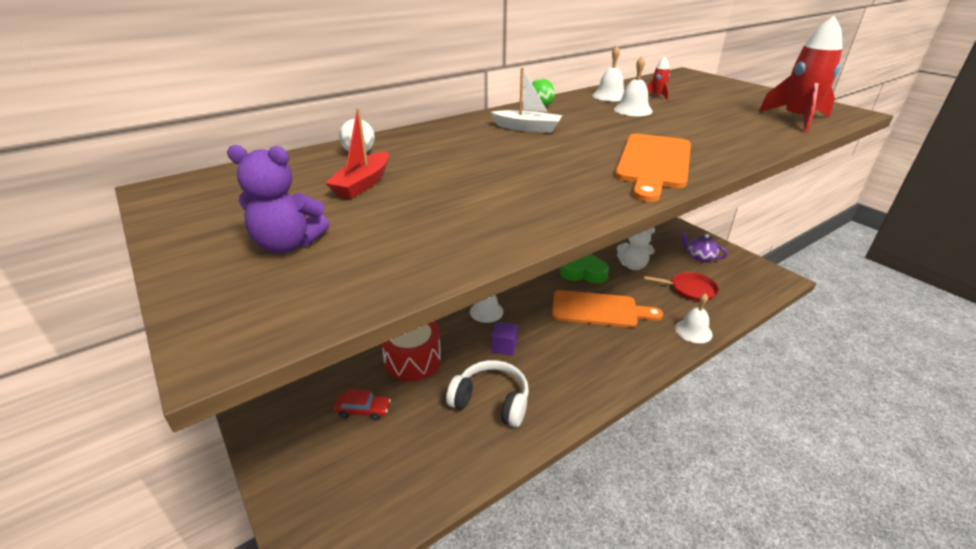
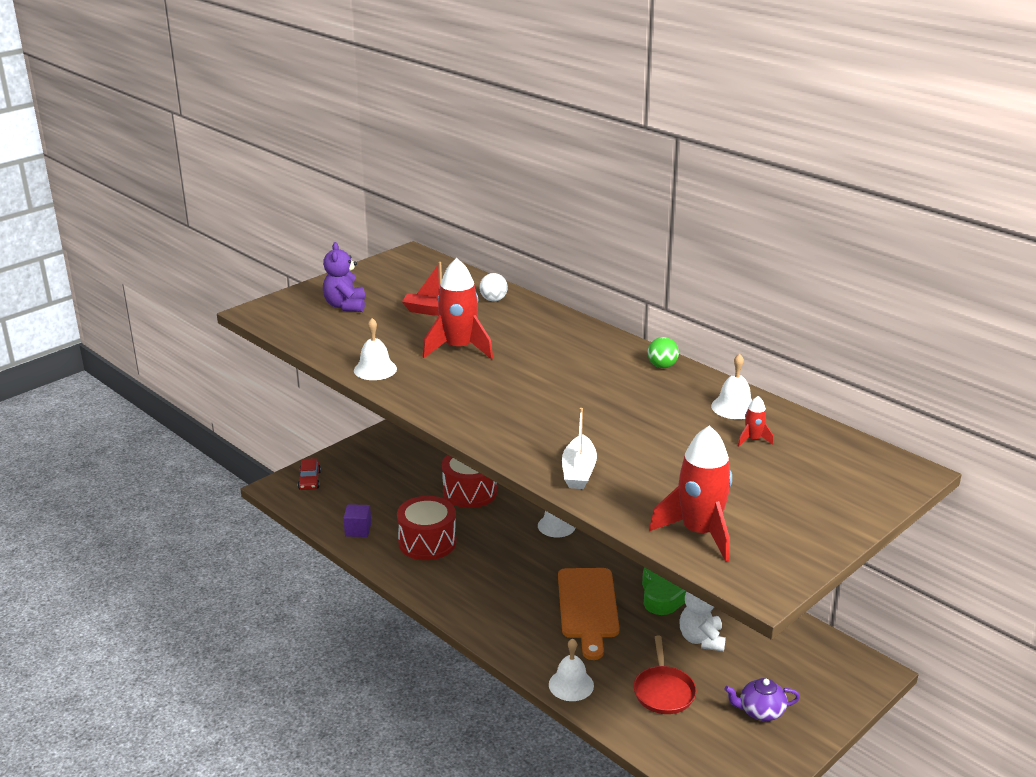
camera: 80 degrees right, 5 degrees down
red car [334,389,391,421] -> red car moved to [298,458,321,490]
white headphones [446,360,529,427] -> red drum [397,496,456,560]
white boat [491,67,562,133] -> white boat moved to [562,408,597,489]
purple cube [491,321,518,356] -> purple cube moved to [343,504,371,537]
white bell [614,57,652,116] -> white bell moved to [354,318,397,380]
orange cutting board [615,134,691,202] -> none
purple teapot [680,231,727,262] -> purple teapot turned 120 degrees counterclockwise [725,678,800,721]
none -> red rocket [422,258,493,359]

